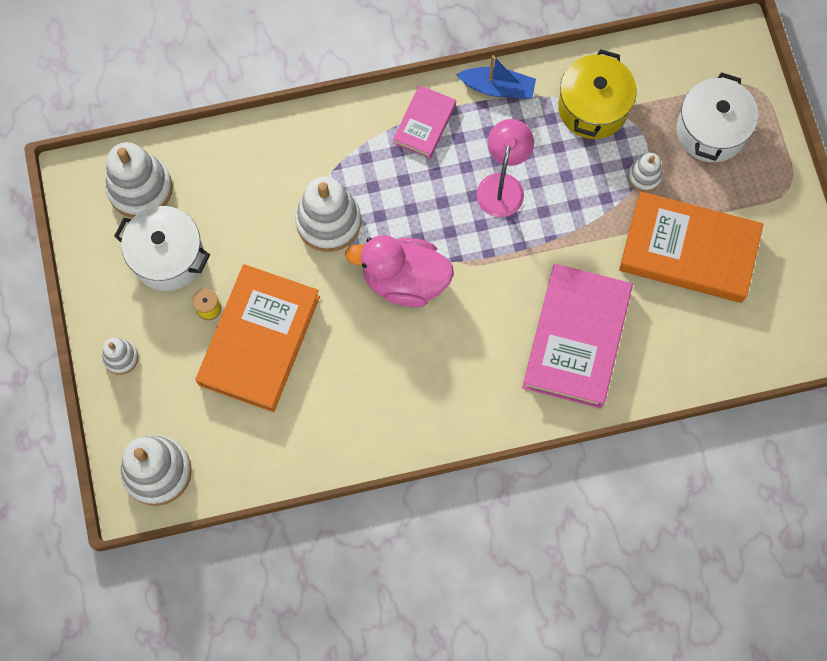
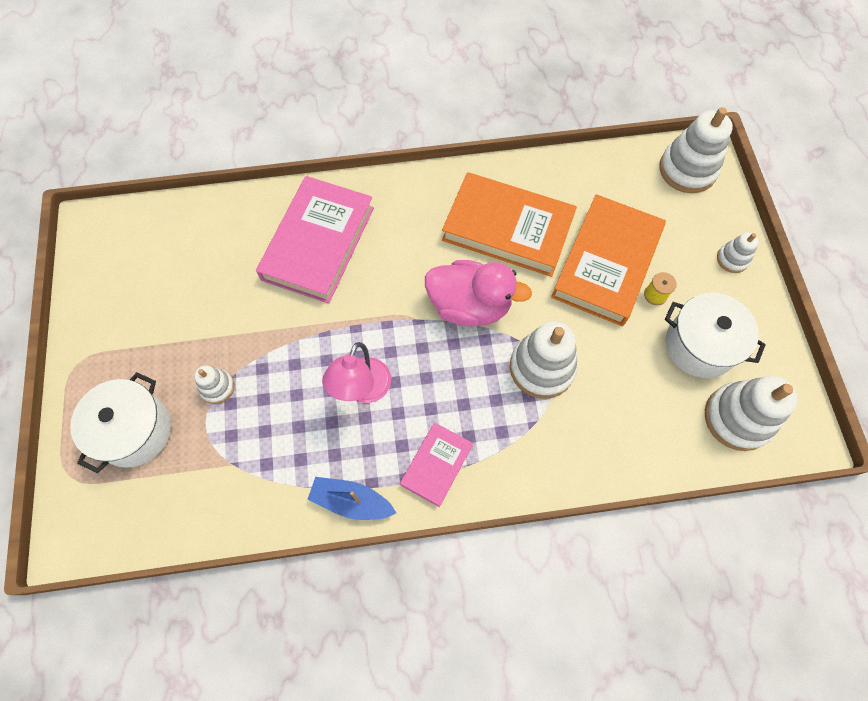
camera: 175 degrees left, 5 degrees down
yellow pot [558,49,637,139] -> none
orange book [619,192,764,303] -> orange book moved to [442,172,577,277]

